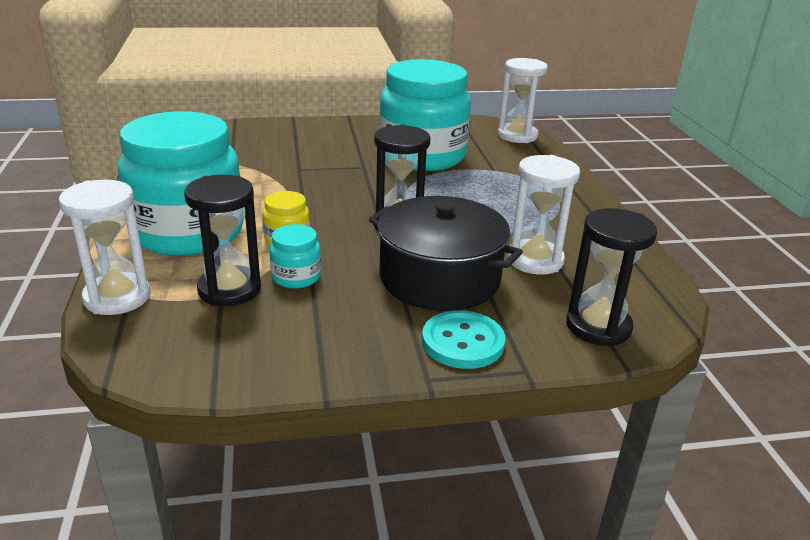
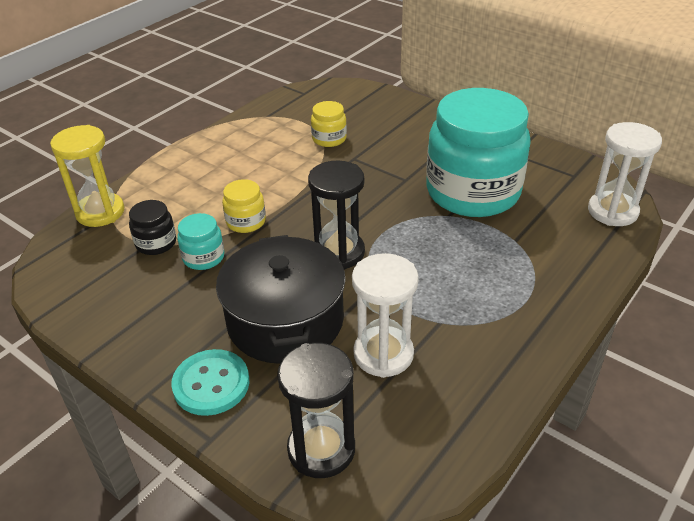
camera: 50 degrees right, 10 degrees up
white hourglass [59,180,150,315] -> yellow hourglass [50,125,124,227]
turquoise jar [118,111,244,256] -> none
black hourglass [184,175,261,306] -> black jar [129,200,176,255]
none -> yellow jar [311,101,347,147]

